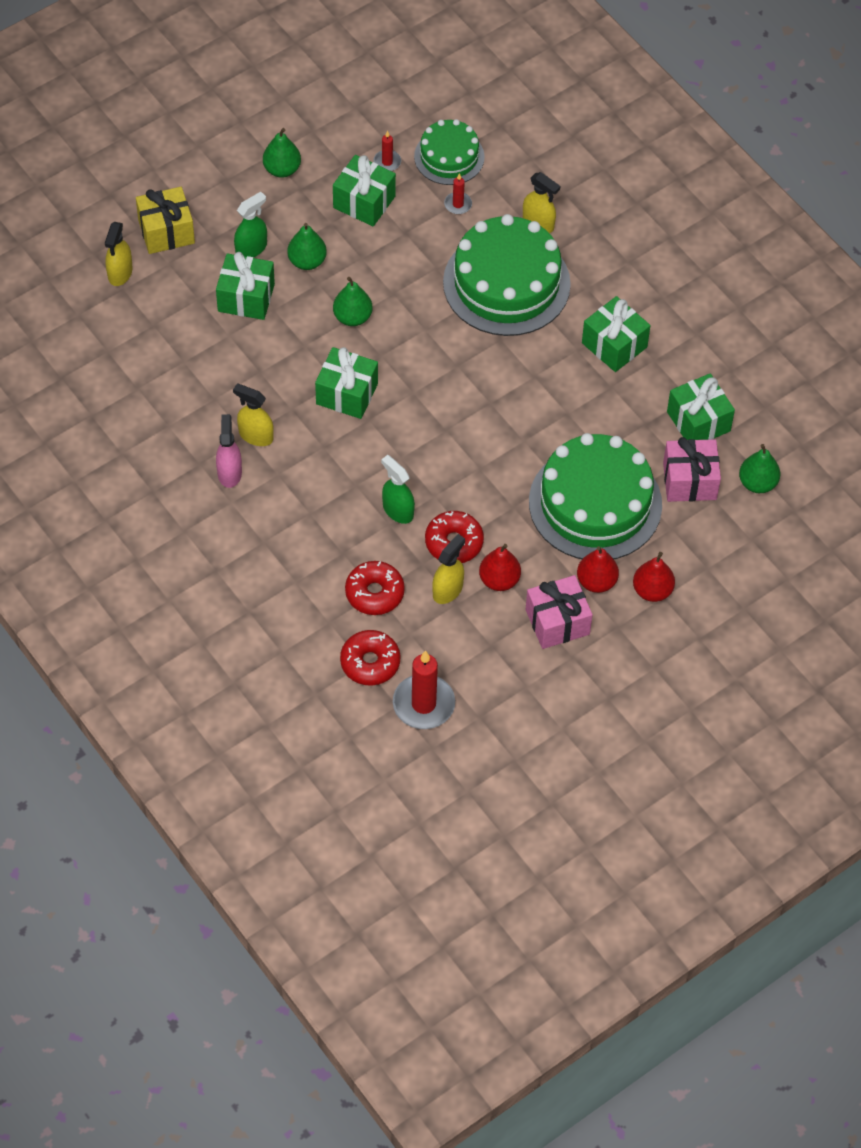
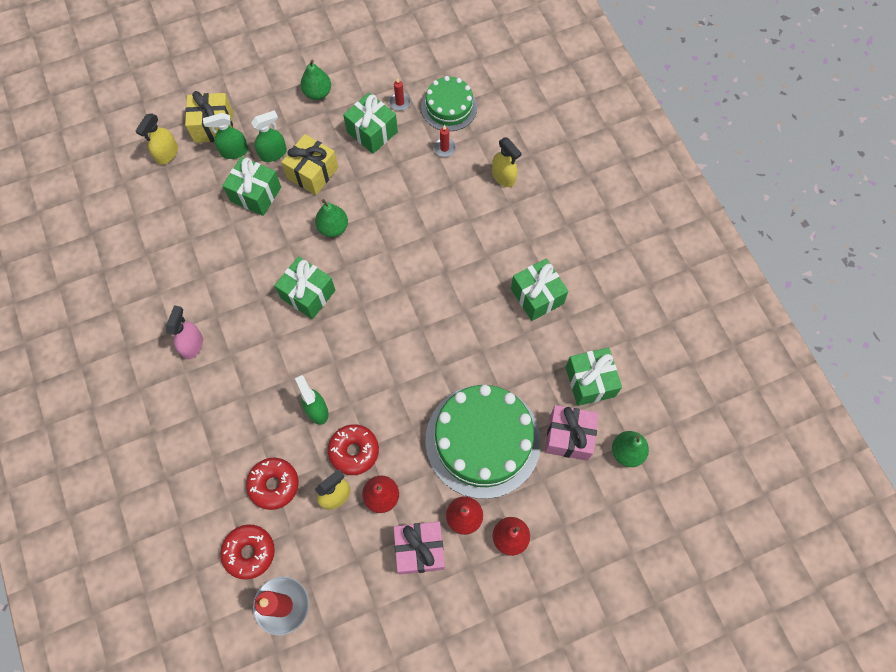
camera: 15 degrees right, 10 degrees up
yellow spray bottle [233,384,274,446] -> none
green pear [287,223,327,270] -> yellow gift [282,134,338,195]
green cake [443,214,571,336] -> none
none -> green spray bottle [203,113,248,159]

